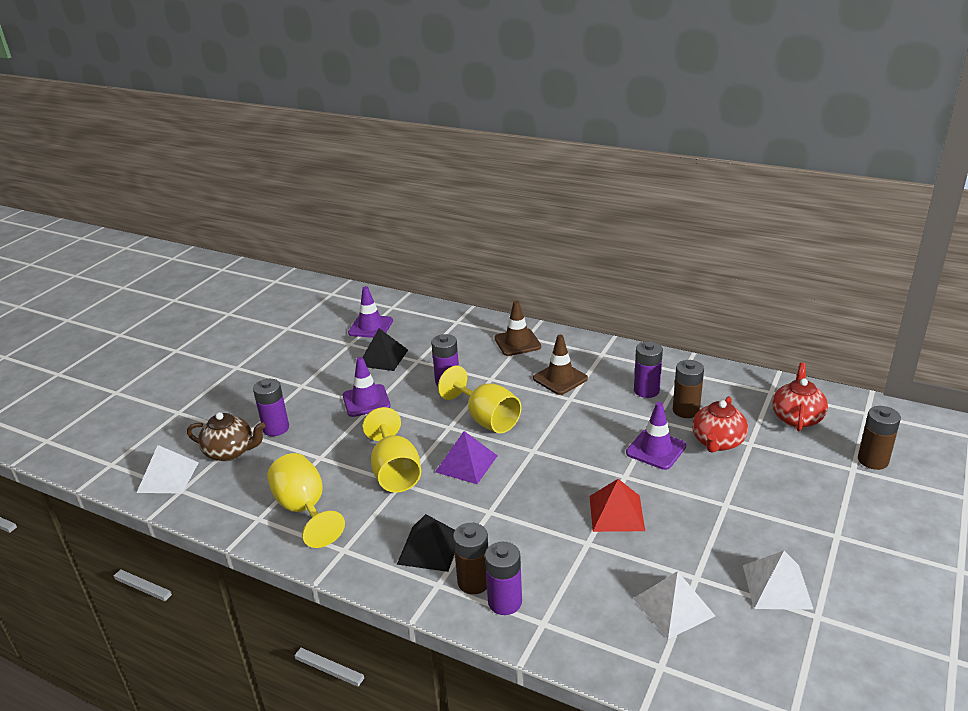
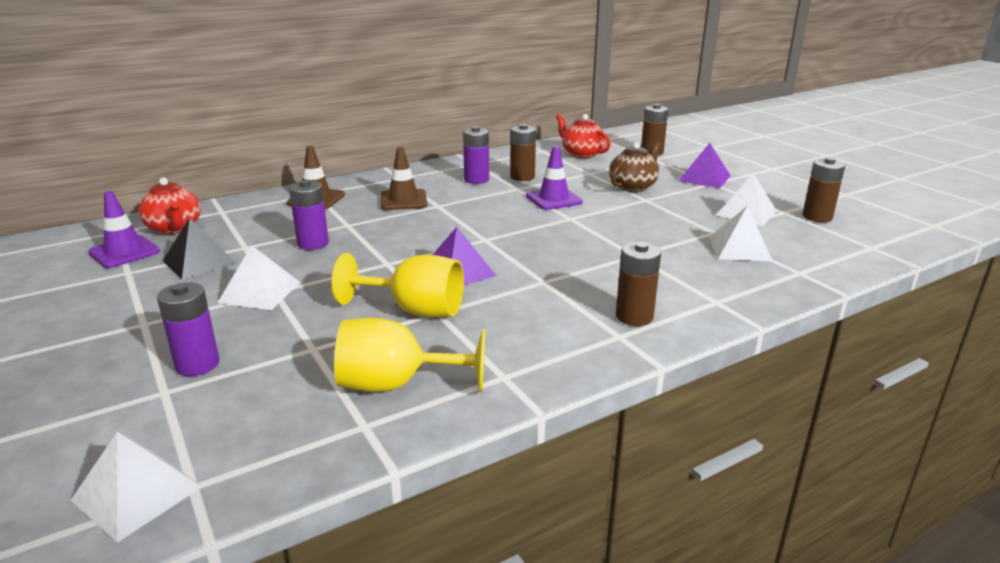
camera: 60 degrees left, 5 degrees down
brown teapot [187,412,266,461] -> brown teapot moved to [609,141,661,192]
purple traffic cone [343,357,391,417] -> white pyramid [218,245,300,310]
black pyramid [397,514,455,572] -> none
yellow goblet [438,366,521,433] -> none
purple battery [485,542,522,615] -> none
red pyramid [590,479,645,532] -> none
red teapot [692,396,748,453] -> red teapot moved to [139,178,201,234]
none -> purple pyramid [678,143,731,188]
none -> brown battery [803,157,845,222]

